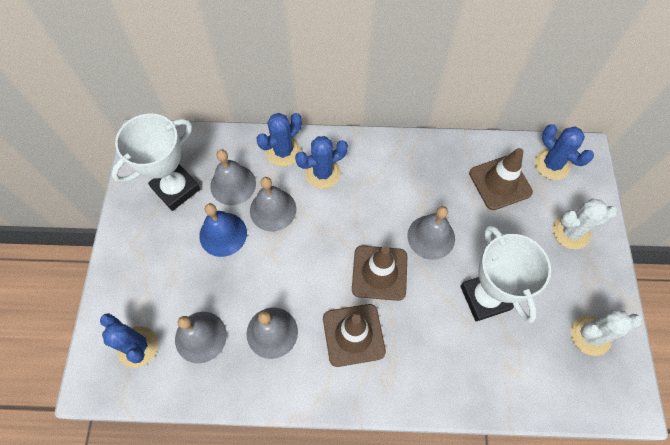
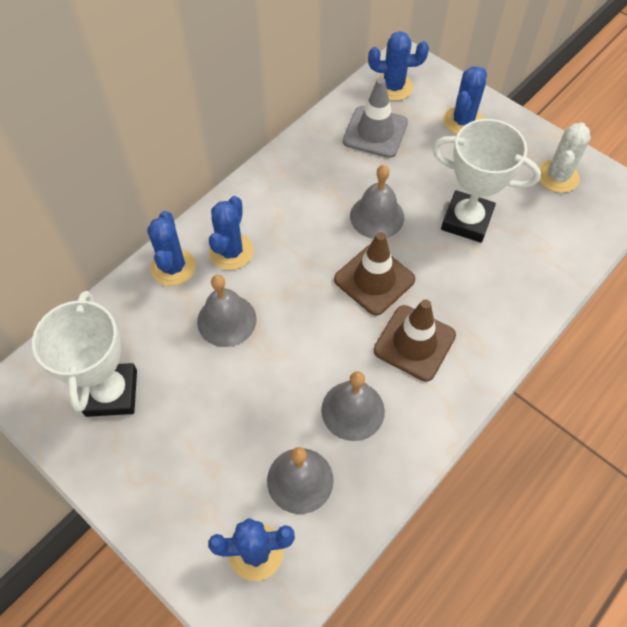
camera: 50 degrees left, 5 degrees down
blue bell [199,203,247,257] -> none
grey bell [210,150,256,205] -> none
brown traffic cone [469,148,533,210] -> grey traffic cone [343,78,408,158]
white cactus [553,198,617,249] -> blue cactus [444,66,487,135]

